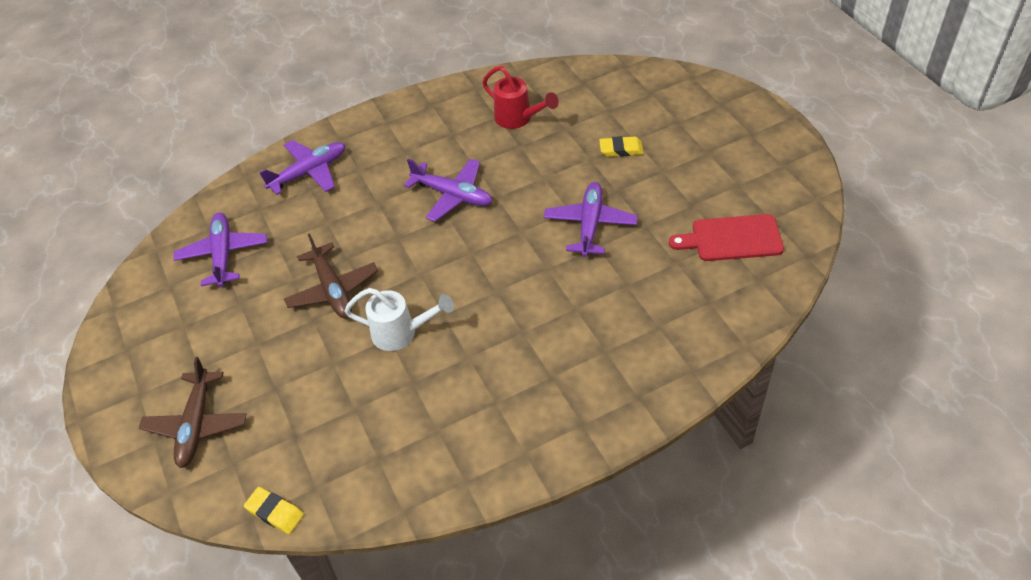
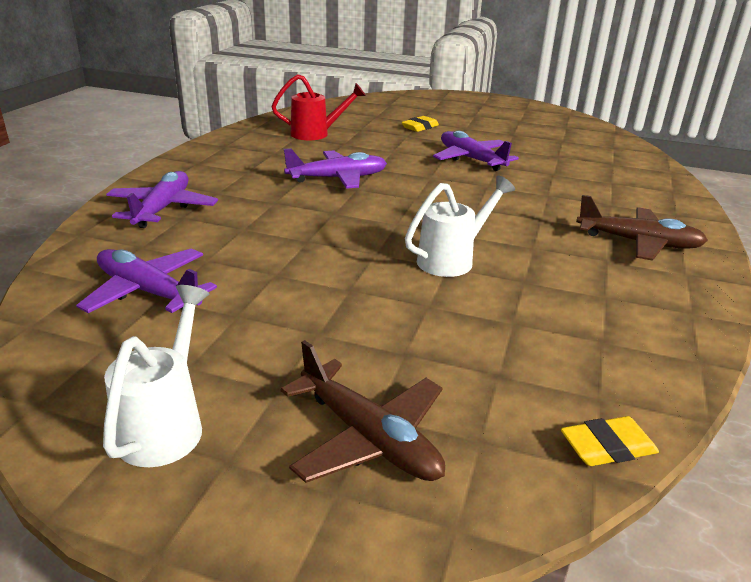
camera: 50 degrees left, 20 degrees down
brown plane [284,233,378,318] -> brown plane moved to [576,195,708,261]
red cutting board [669,214,784,261] -> none
none -> white watering can [103,285,209,467]

